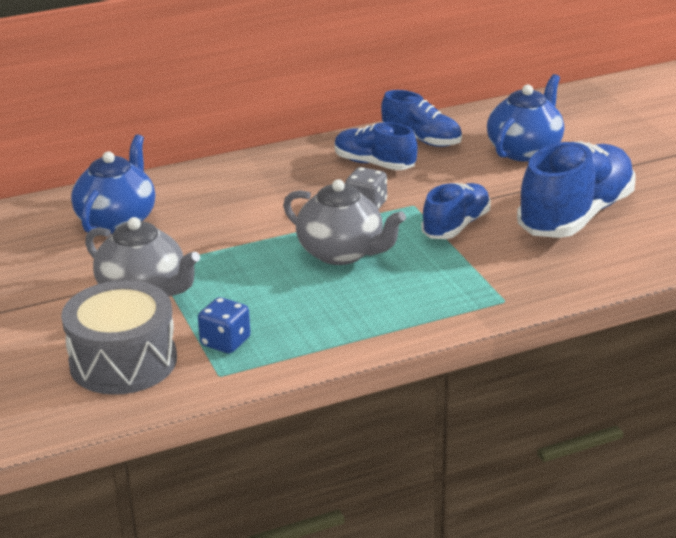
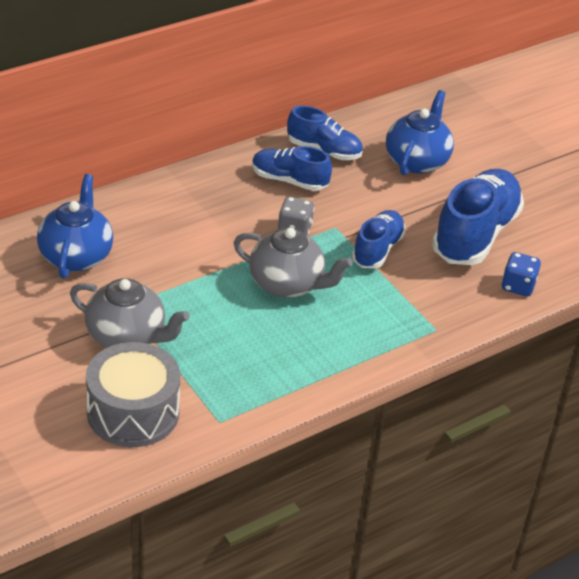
camera: 15 degrees left, 10 degrees up
blue dice [198,297,251,353] -> blue dice moved to [501,252,541,296]

